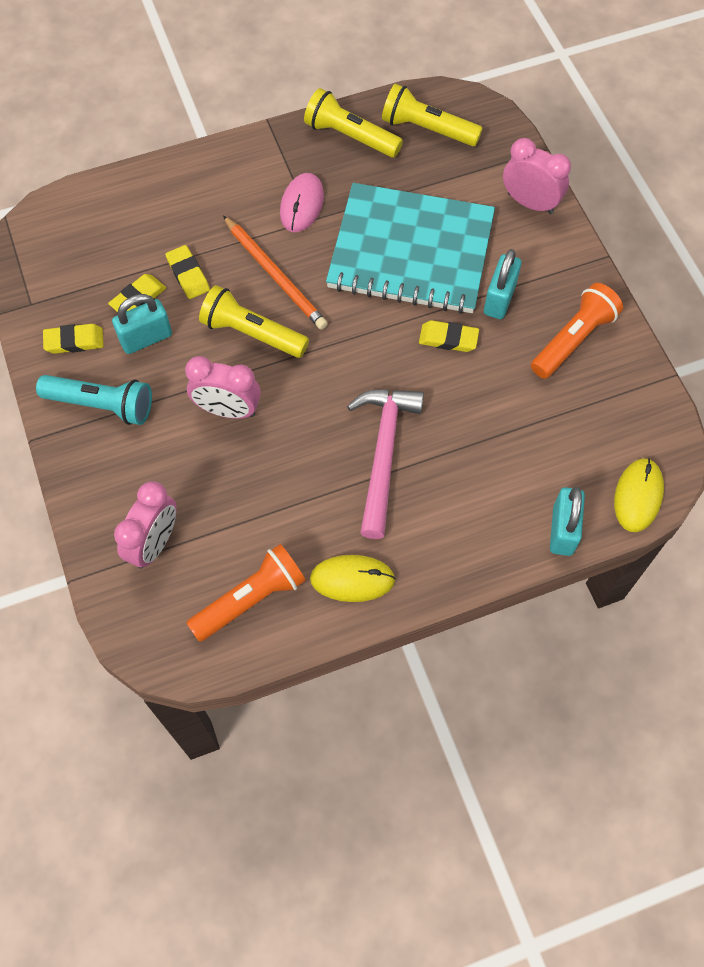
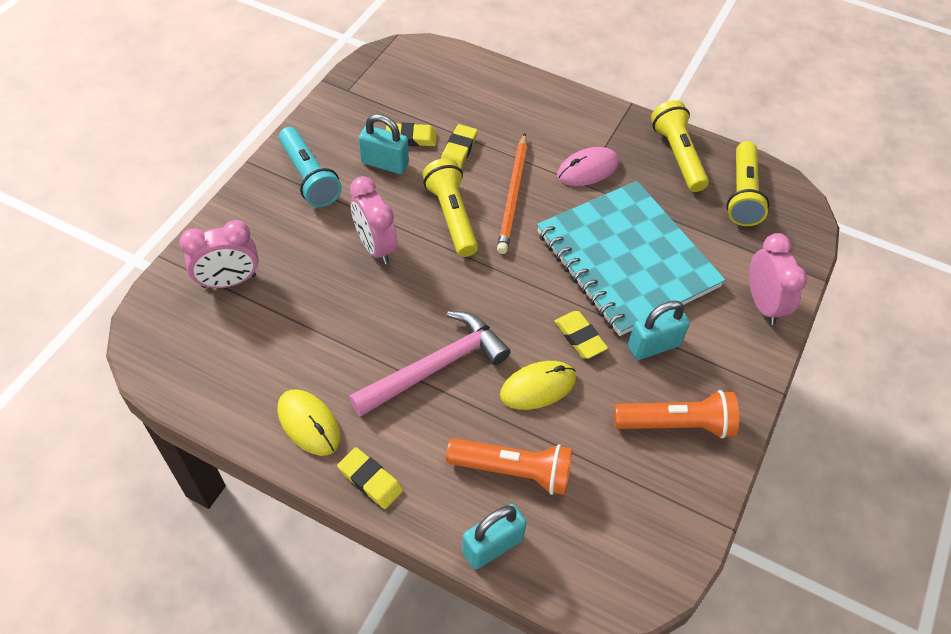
camera: 45 degrees right, 10 degrees down
yellow eraser [43,324,104,354] -> yellow eraser moved to [337,447,403,509]
orange flashlight [187,544,306,642] -> orange flashlight moved to [446,438,572,495]
yellow flashlight [382,84,483,146] -> yellow flashlight turned 150 degrees counterclockwise [727,141,769,226]
yellow mouse [614,458,664,532] -> yellow mouse moved to [500,361,576,410]

